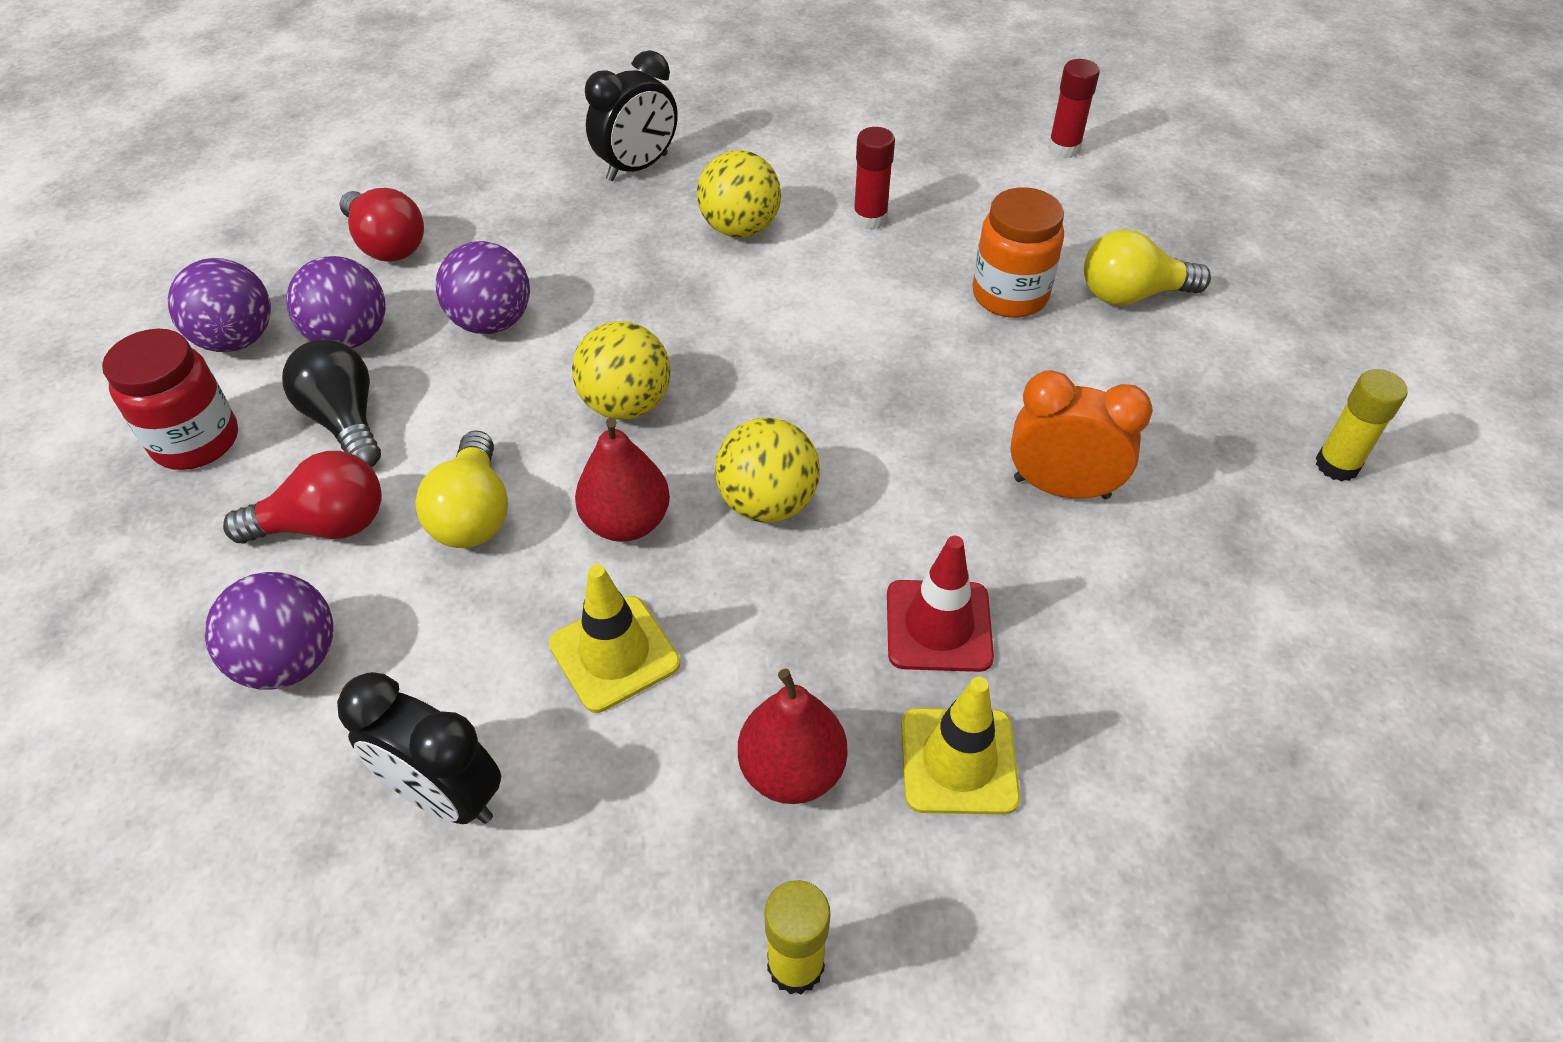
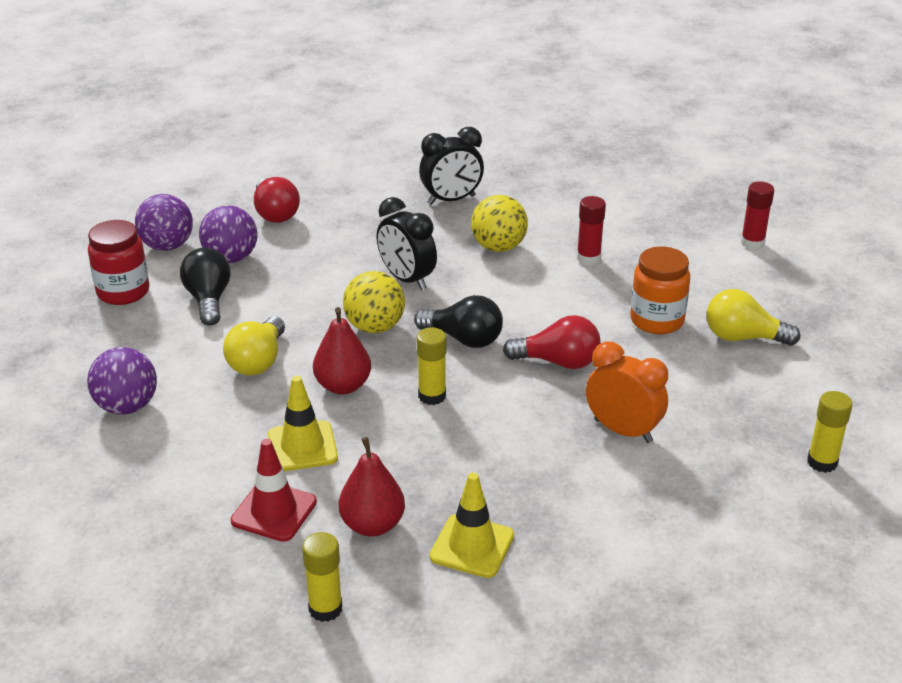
camera: 20 degrees right, 15 degrees down
red light bulb [223,451,382,544] -> red light bulb moved to [503,315,601,369]
black clock [337,672,501,824] -> black clock moved to [377,197,437,290]
purple ball [436,241,530,334] -> none
yellow ball [715,418,820,523] -> yellow glue stick [417,327,447,405]
red traffic cone [887,536,994,672] -> red traffic cone moved to [231,439,317,542]
none -> black light bulb [414,295,503,348]

